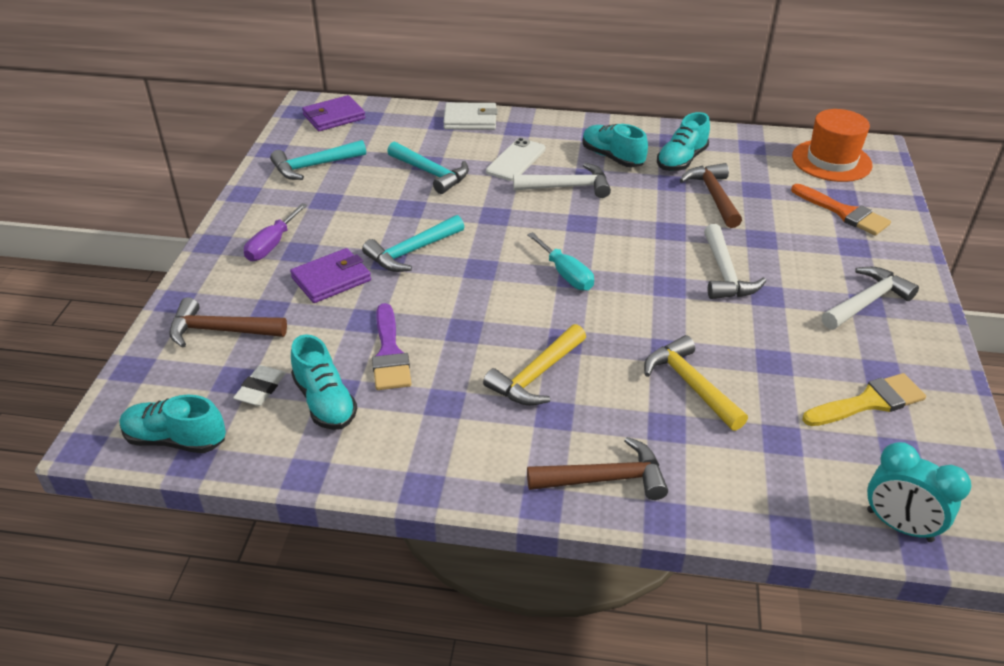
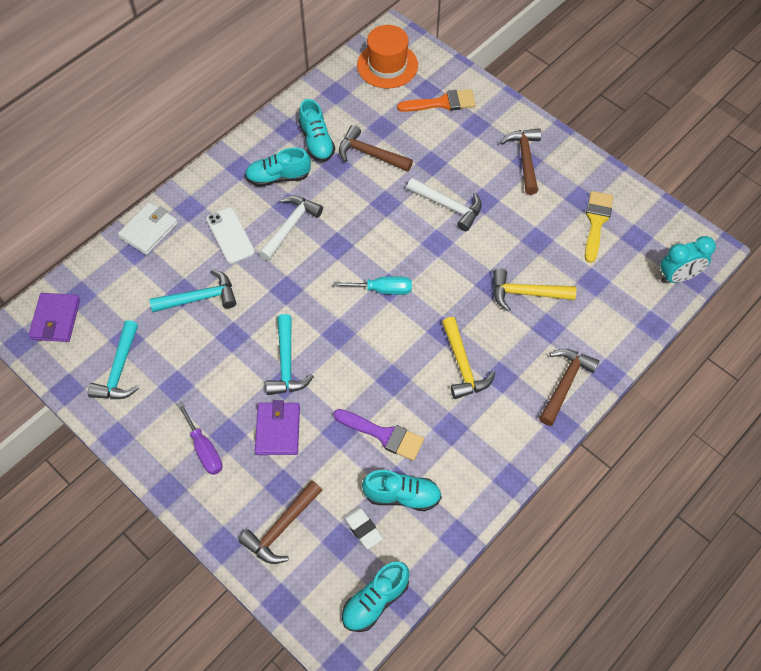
camera: 55 degrees left, 20 degrees up
white hammer [822,267,919,329] -> brown hammer [500,128,541,195]

